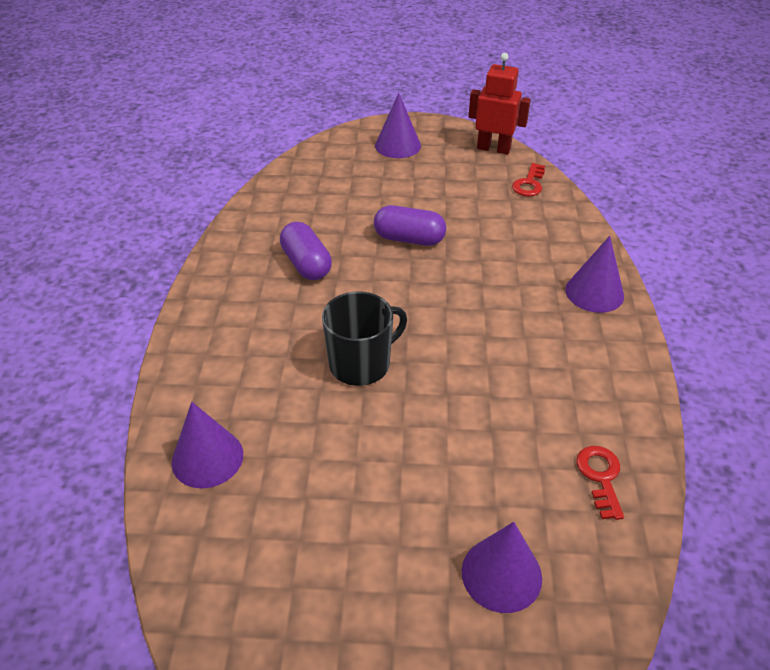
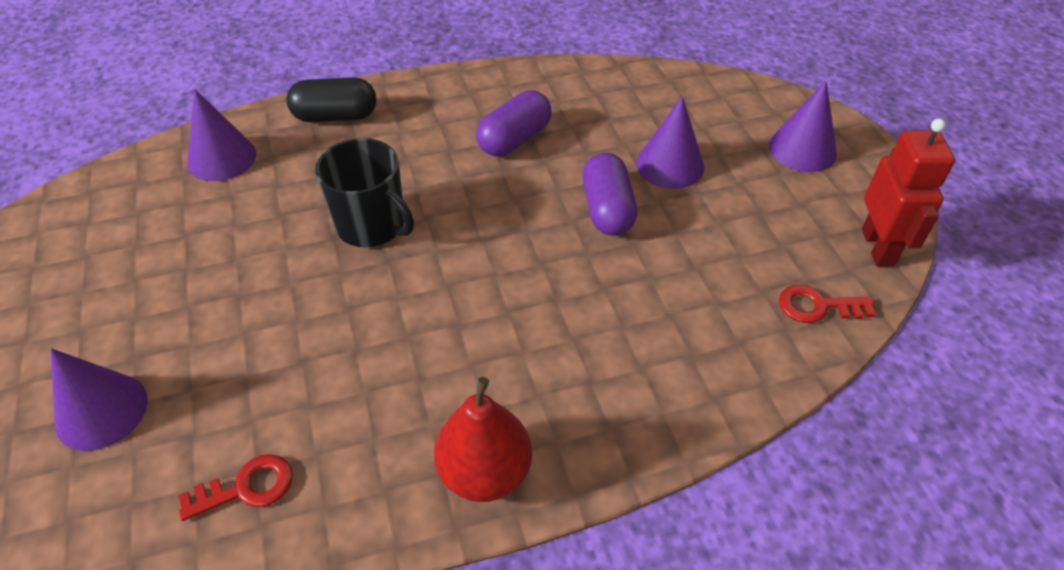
camera: 70 degrees right, 5 degrees up
purple cone [565,236,624,313] -> purple cone moved to [636,96,704,189]
none -> black capsule [286,77,376,122]
none -> red pear [434,377,532,502]

